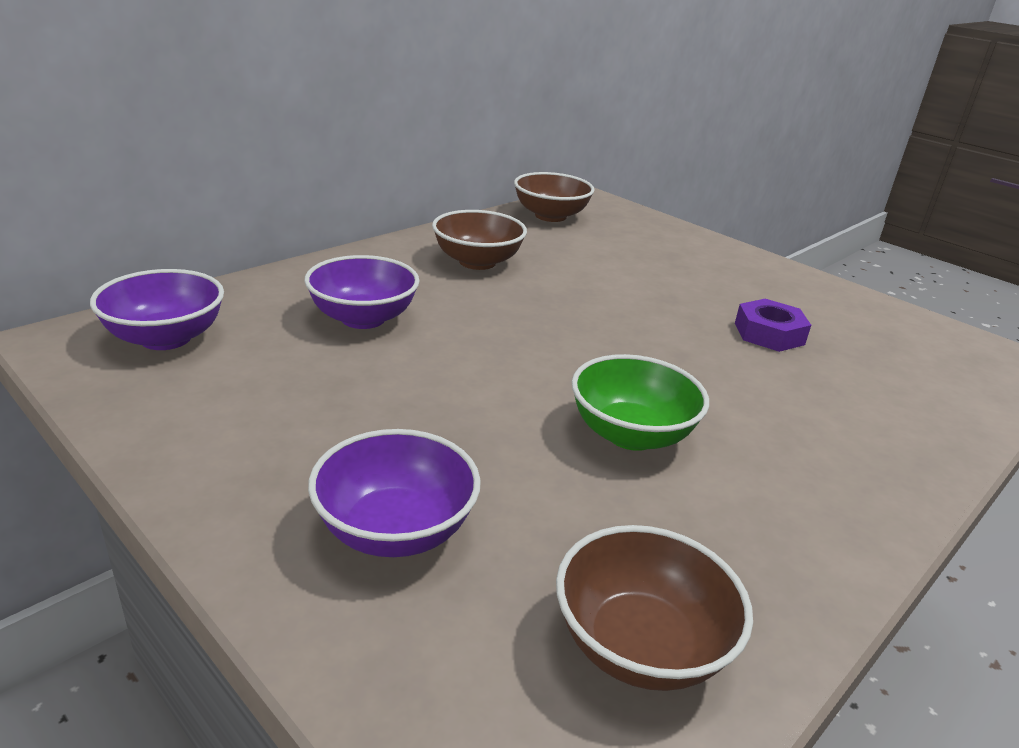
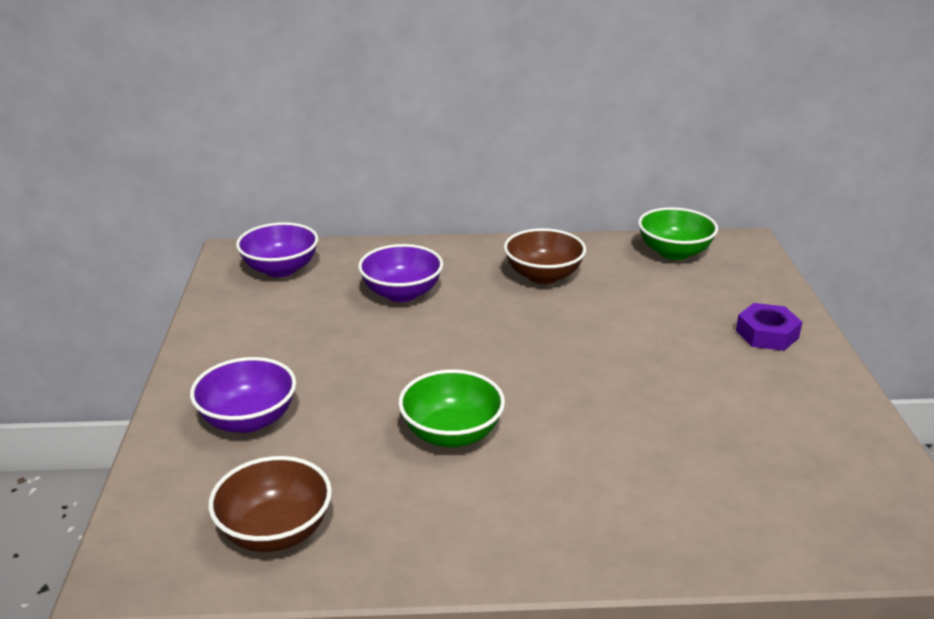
camera: 45 degrees right, 0 degrees up
brown bowl [514,172,595,222] -> green bowl [638,207,718,260]
purple nut [735,299,811,352] -> purple nut moved to [736,303,802,351]

